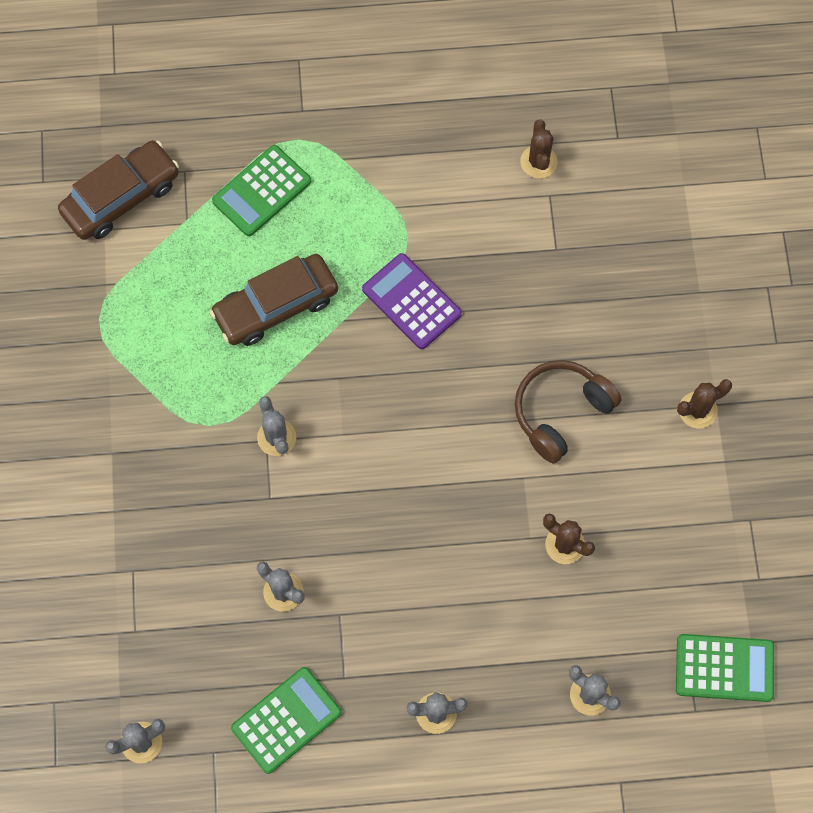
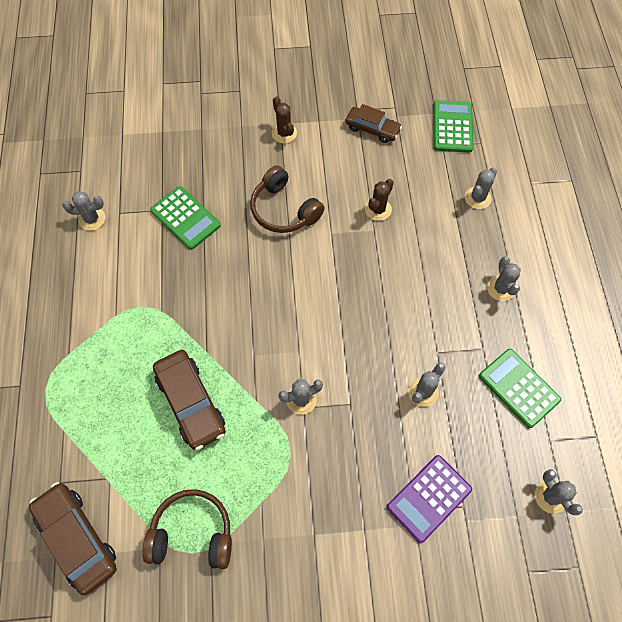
camera: 90 degrees left, 5 degrees down
green calculator [212,145,311,236] -> green calculator moved to [150,186,221,250]
purple calculator [362,253,462,349] -> purple calculator moved to [387,455,472,543]
brown cactus [520,120,558,178] -> grey cactus [62,191,105,231]
none -> brown headphones [142,489,232,569]
none -> brown car [345,104,402,143]

